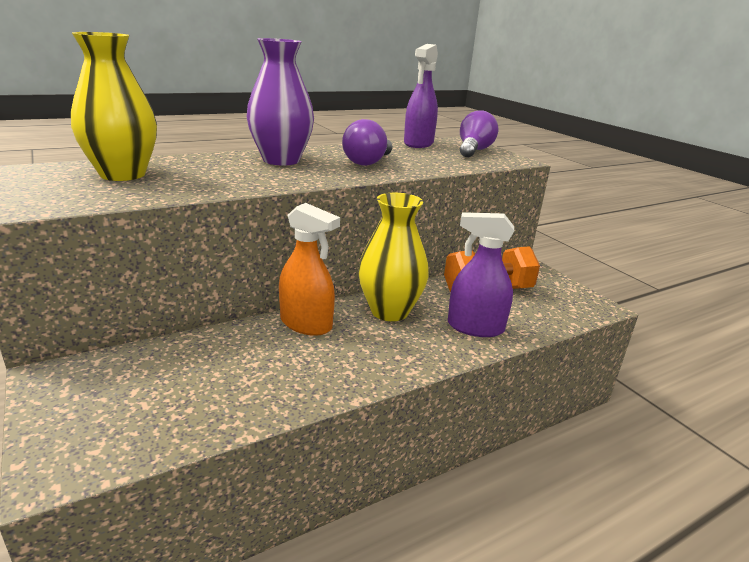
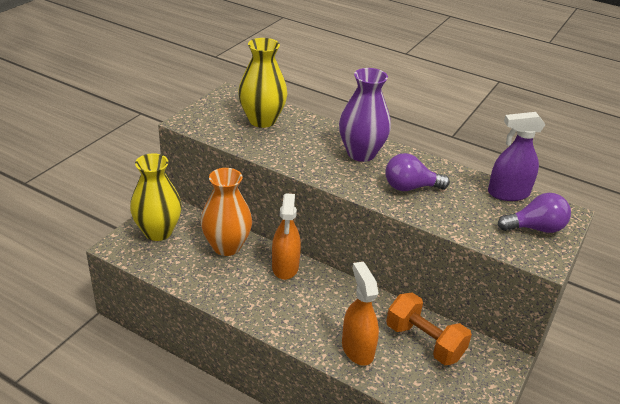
camera: 60 degrees right, 10 degrees up
yellow vase [358,193,429,321] -> yellow vase moved to [130,153,182,241]
purple spray bottle [448,212,514,337] -> orange spray bottle [342,262,379,366]
none -> orange vase [201,168,252,256]

